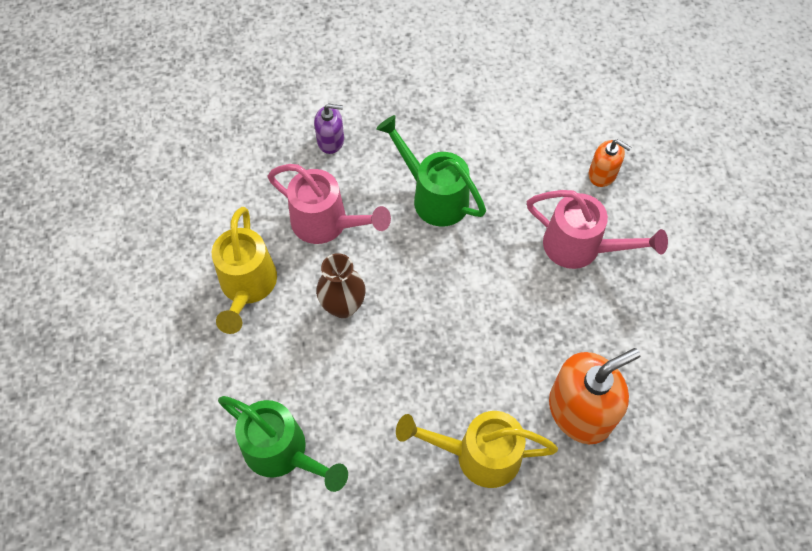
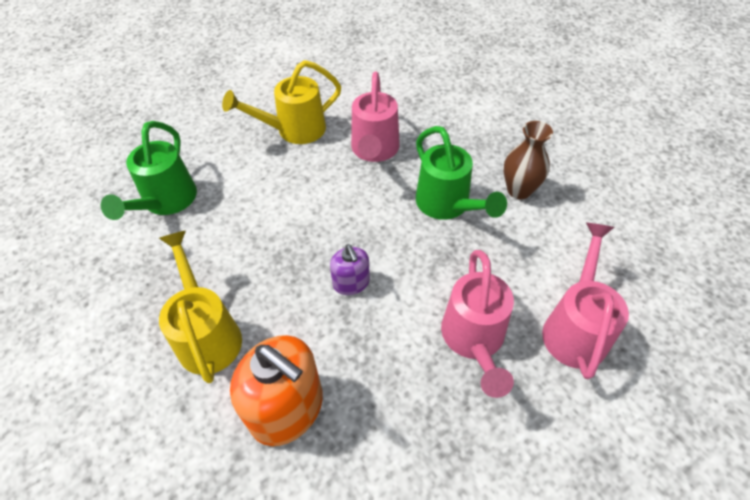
camera: 65 degrees right, 10 degrees down
purple soap dispenser [314,104,344,154] -> purple soap dispenser moved to [330,244,370,295]
brown vase [316,253,365,318] -> brown vase moved to [504,121,553,199]
green watering can [376,115,486,227] -> green watering can turned 135 degrees clockwise [416,126,507,220]
orange soap dispenser [589,139,631,187] -> pink watering can [542,222,629,379]

